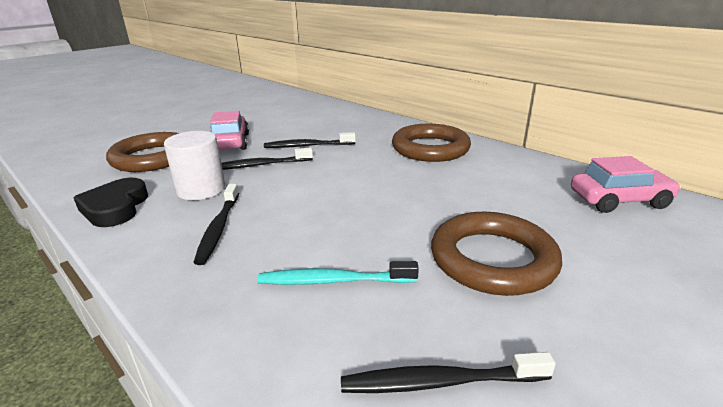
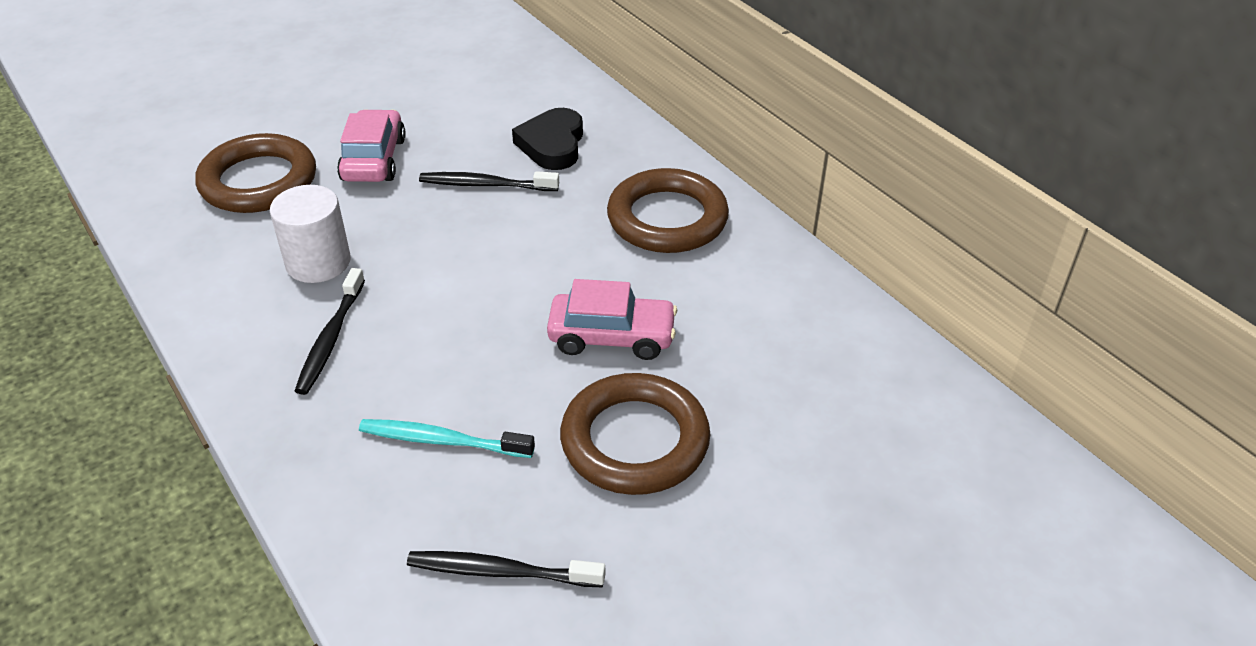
camera: 10 degrees right, 15 degrees up
black heart [73,178,148,227] -> black heart moved to [512,108,583,170]
black toothbrush [221,147,313,170] -> none
pink car [571,156,681,213] -> pink car moved to [547,279,677,360]

